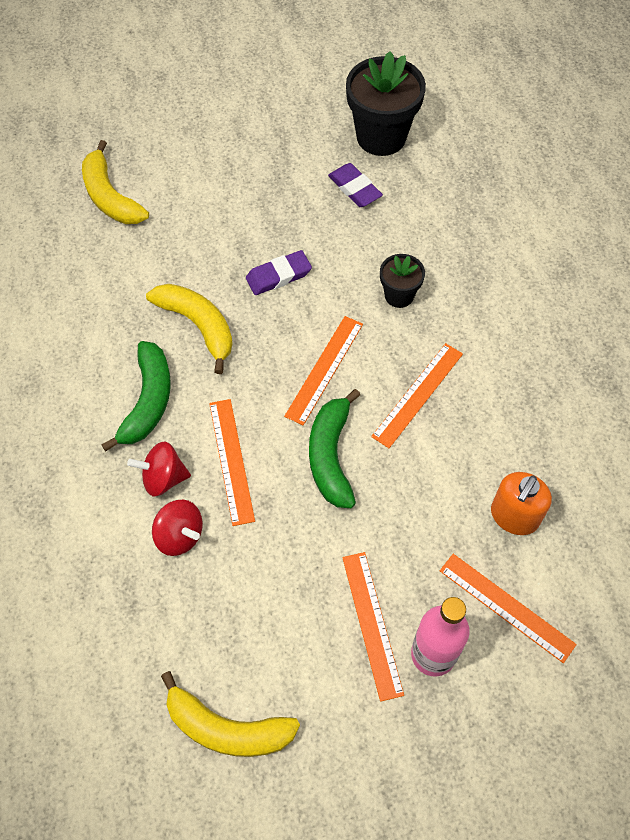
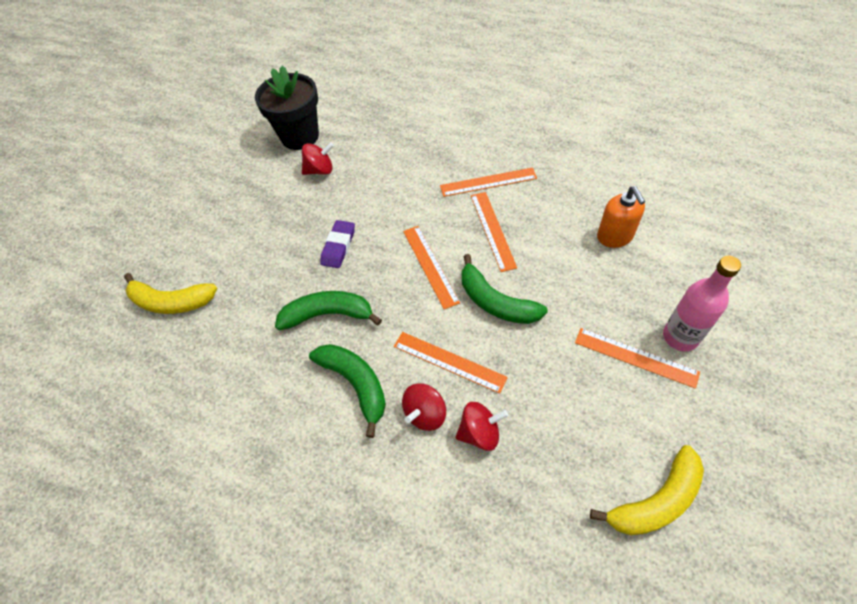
camera: 45 degrees left, 5 degrees down
yellow banana [146,284,233,374] -> green banana [275,291,382,330]
purple eraser [328,163,383,207] -> red spinning top [302,142,334,175]
black flower pot [380,254,425,308] -> none
orange ruler [440,554,577,663] -> orange ruler moved to [440,167,537,197]

